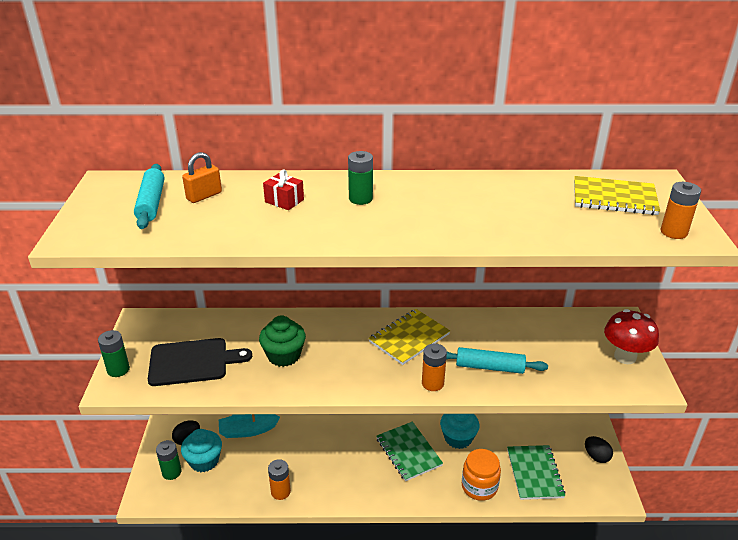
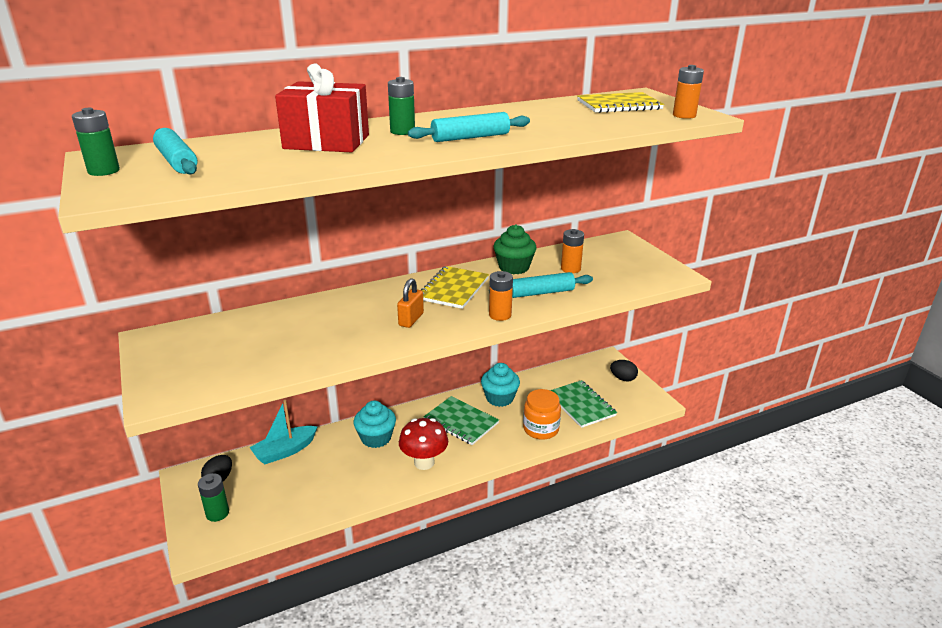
camera: 25 degrees left, 5 degrees down
green battery [98,330,130,377] -> green battery moved to [72,108,120,176]
black cutting board [148,338,252,386] -> none
turquoise cupcake [181,429,222,472] -> turquoise cupcake moved to [354,401,396,448]
orange padlock [182,152,222,203] -> orange padlock moved to [397,278,424,328]
green cupcake [259,315,306,367] -> green cupcake moved to [493,225,536,274]
red gift [263,169,304,210] -> red gift [275,63,369,152], size x2.18
orange battery [268,459,291,500] -> orange battery moved to [561,229,584,273]
red mushroom [604,309,659,364] -> red mushroom moved to [399,418,448,470]
none -> turquoise rolling pin [408,112,530,142]

